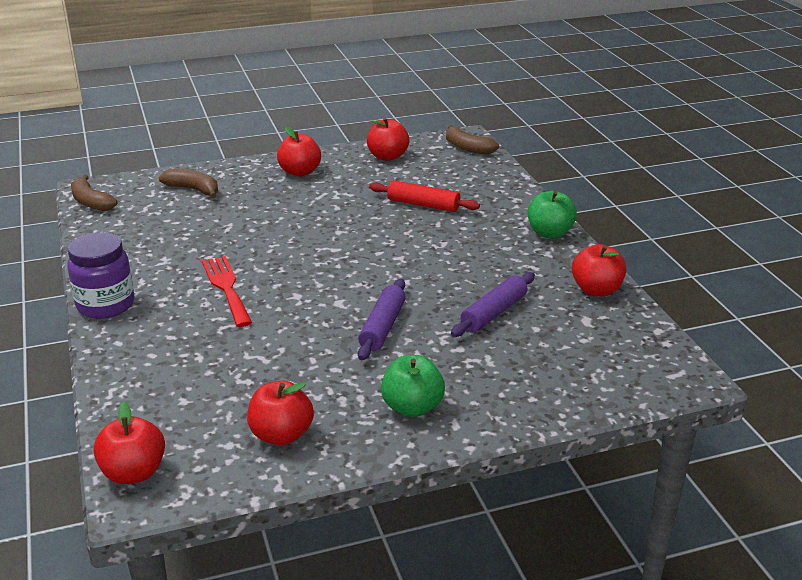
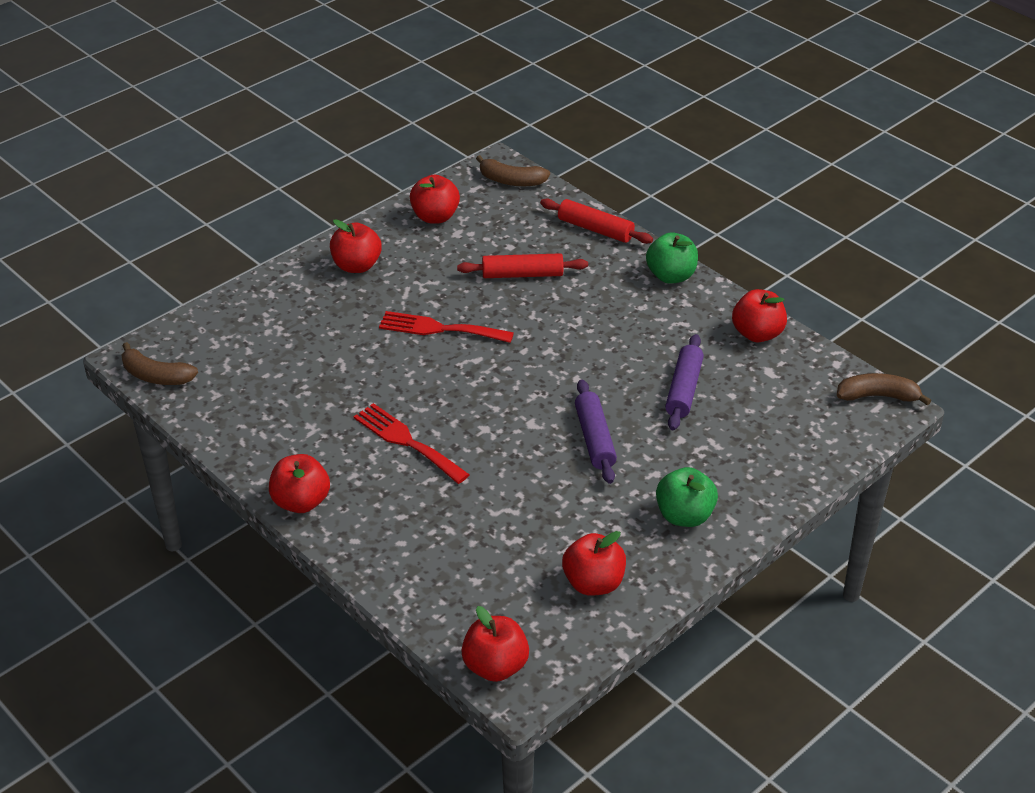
camera: 25 degrees left, 10 degrees up
purple jar [67,232,134,319] -> red apple [269,454,330,513]
brown banana [159,169,218,198] -> brown banana moved to [837,373,931,406]
none -> red fork [379,311,514,343]
none -> red rolling pin [540,198,653,244]

